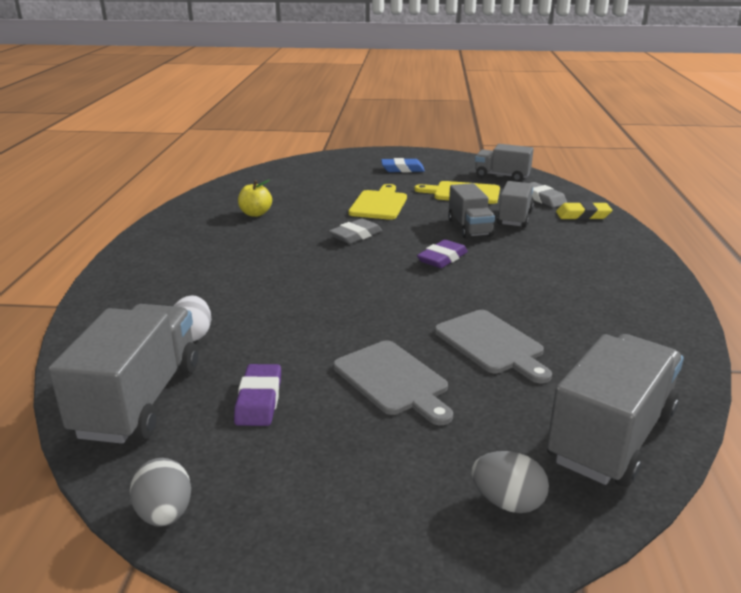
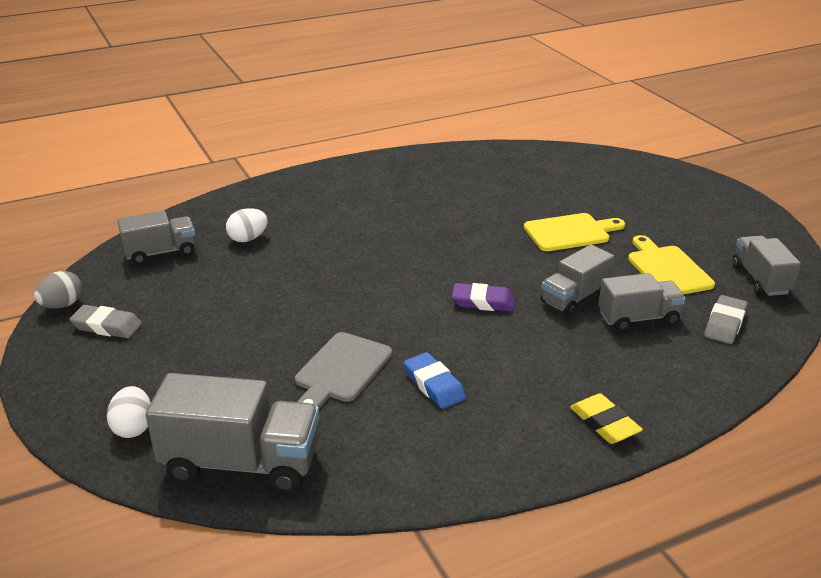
camera: 60 degrees right, 5 degrees up
grey truck [48,304,199,444] -> grey truck [117,211,196,264], size x0.62
purple eraser [234,364,281,426] -> none
yellow apple [238,180,272,217] -> none
grey eraser [329,218,382,244] -> grey eraser moved to [70,305,142,338]
grey cutting board [333,340,453,425] -> none
blue eraser [381,158,425,172] -> blue eraser moved to [404,352,466,409]
grey egg [471,451,549,513] -> white egg [107,386,151,438]
yellow eraser [556,202,612,220] -> yellow eraser moved to [570,393,643,444]

